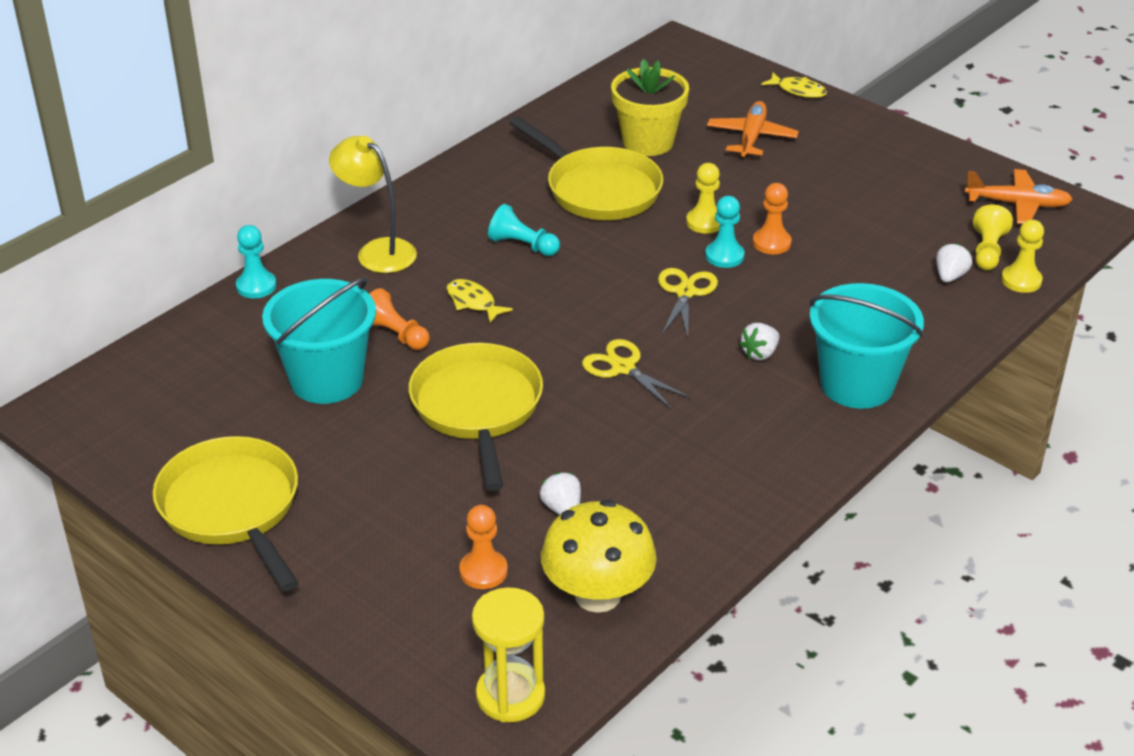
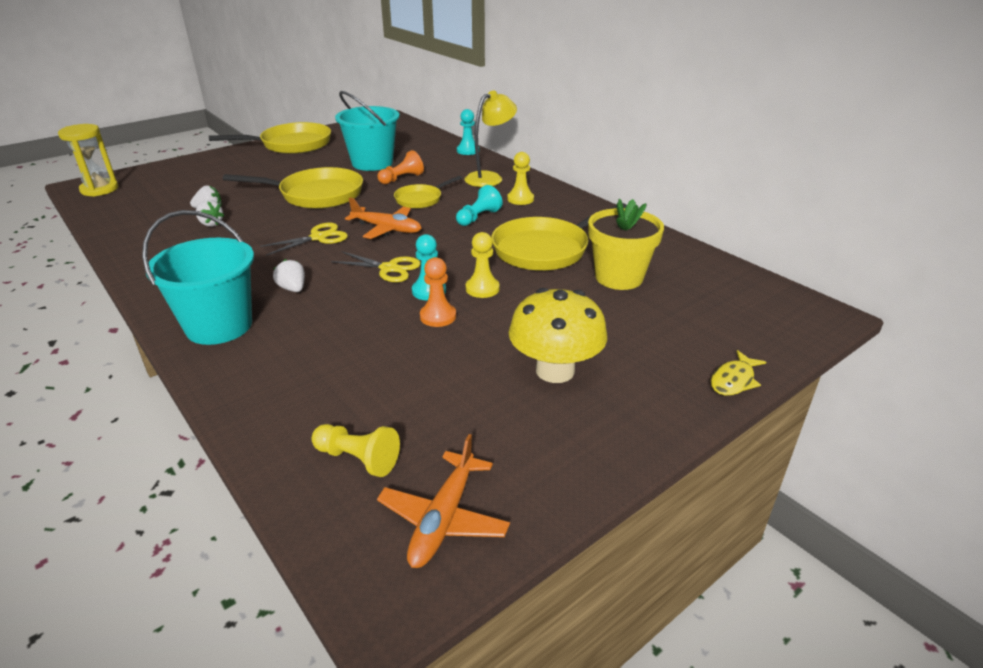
camera: 100 degrees right, 5 degrees down
yellow fish [446,279,513,323] -> yellow pan [394,176,462,209]
orange pawn [459,505,508,589] -> none
yellow mushroom [541,500,657,613] -> yellow mushroom moved to [509,288,607,383]
orange plane [707,101,799,157] -> orange plane moved to [345,197,421,239]
white strawberry [936,243,972,282] -> white strawberry moved to [196,200,225,227]
yellow pawn [1001,220,1044,293] -> yellow pawn moved to [507,152,534,205]

